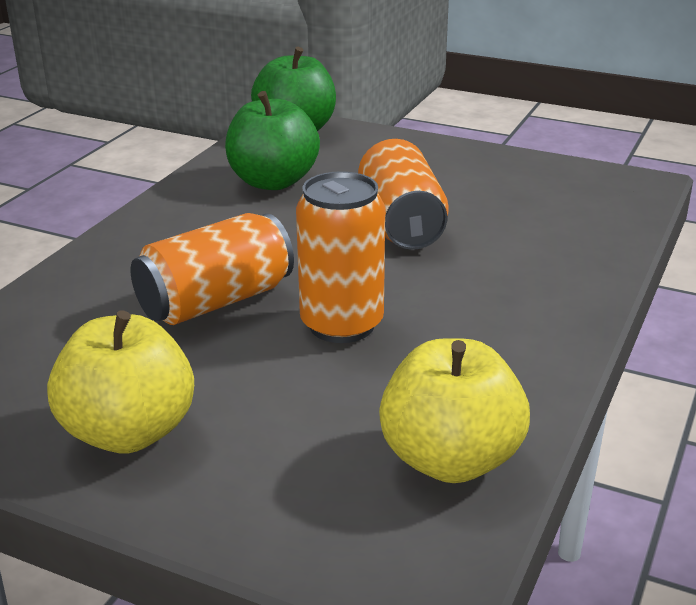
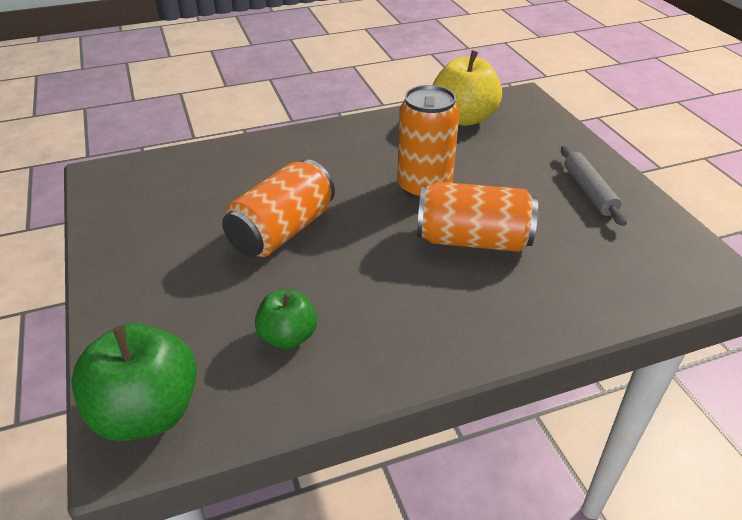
camera: 135 degrees left, 10 degrees up
yellow apple [47,311,194,453] -> grey rolling pin [561,146,627,226]
green apple [225,91,320,190] -> green apple [255,289,317,349], size x0.59

